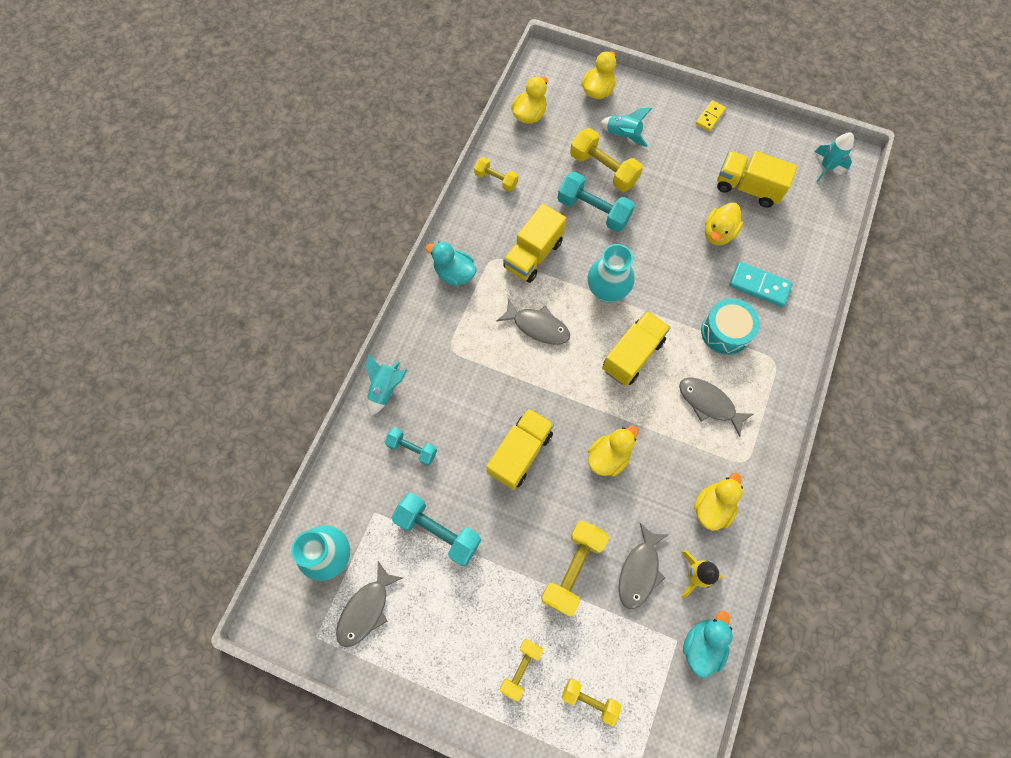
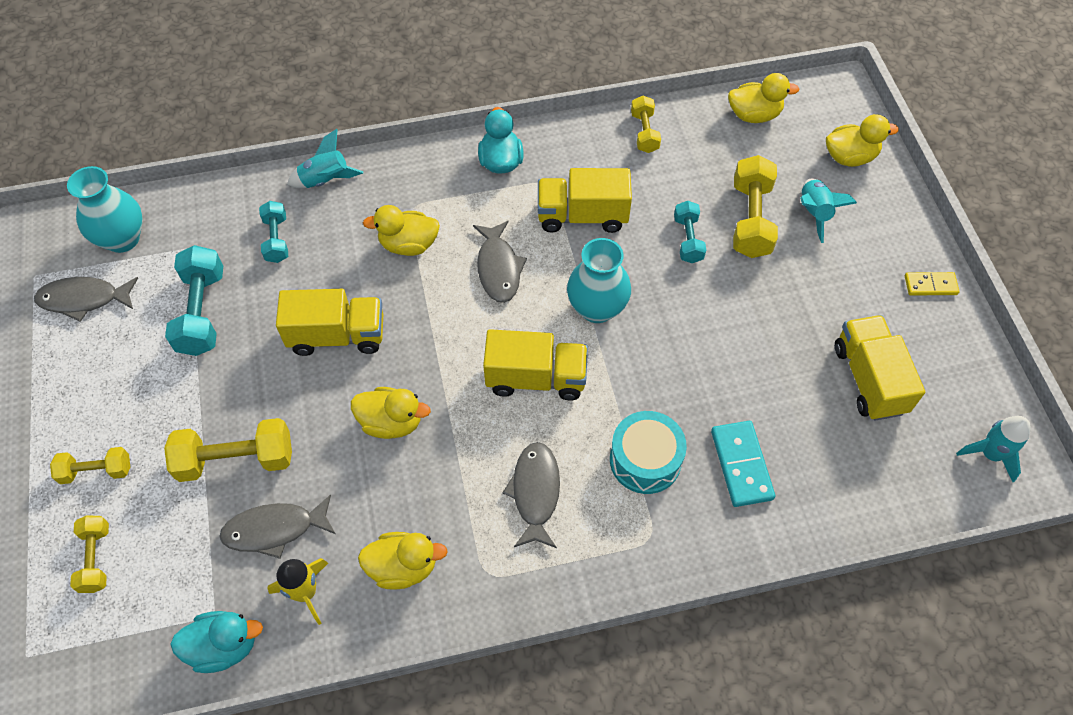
camera: 55 degrees right, 10 degrees down
turquoise dumbbell [558,172,635,232] -> turquoise dumbbell [674,201,706,263], size x0.60
yellow duck [705,202,743,245] -> yellow duck moved to [363,205,440,256]

